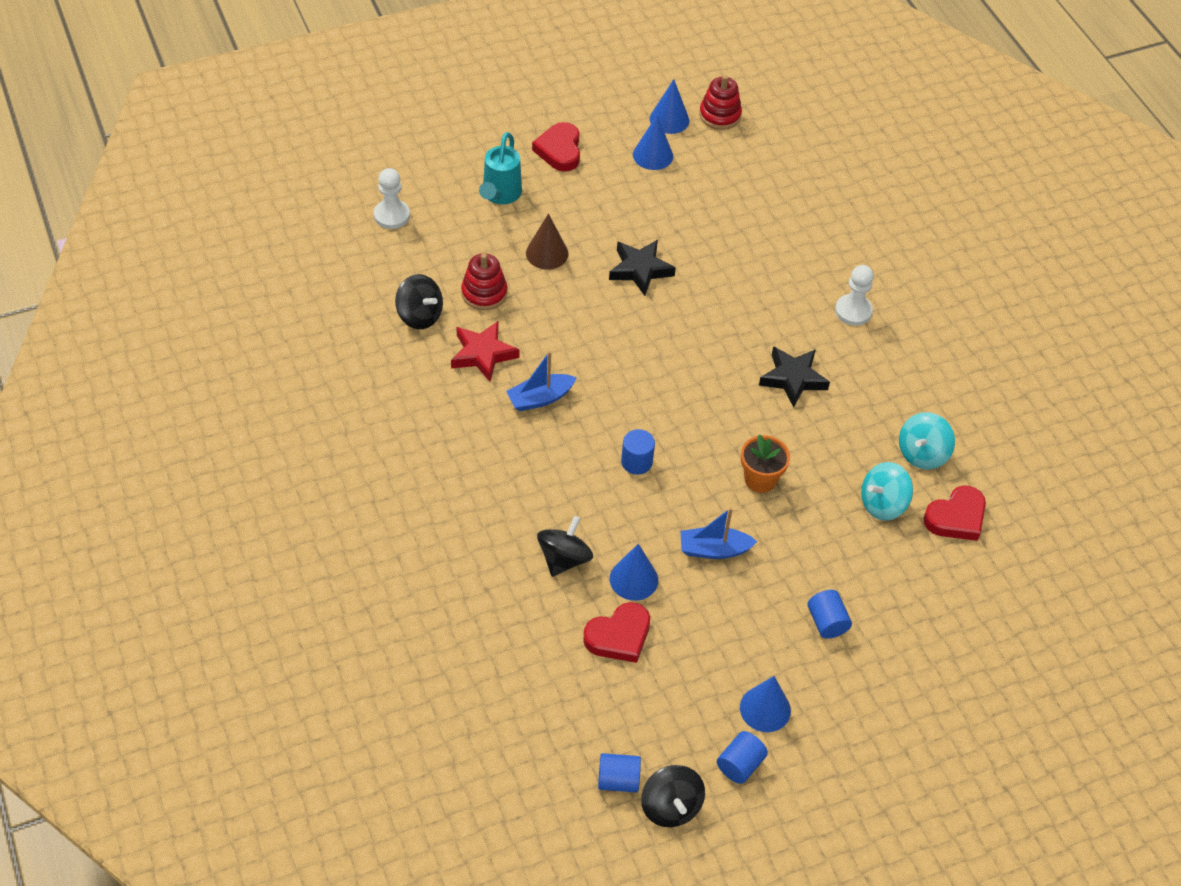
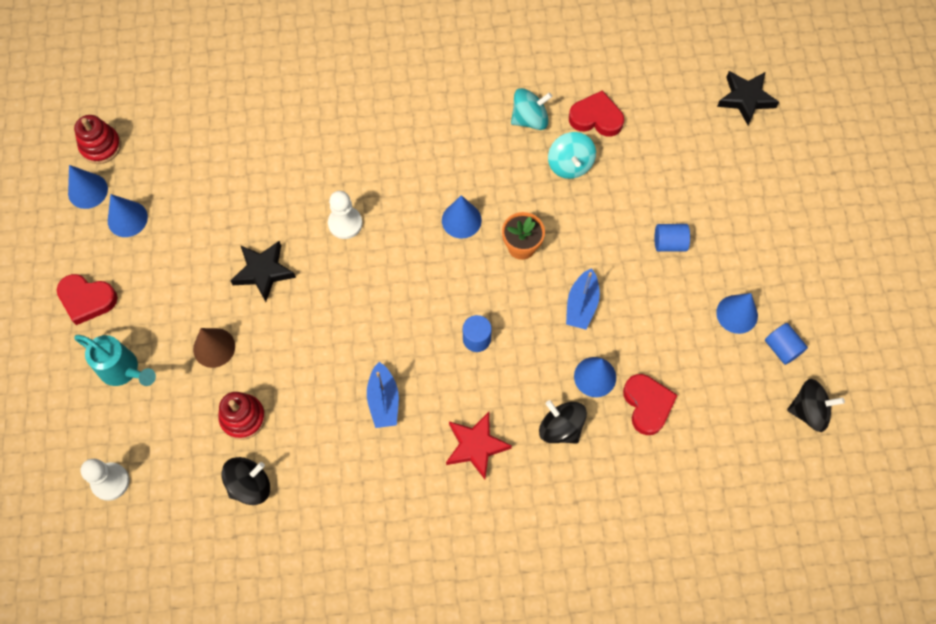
camera: 70 degrees left, 15 degrees up
red star [451,321,519,382] -> red star moved to [446,412,512,479]
blue cylinder [598,753,641,793] -> none
black star [759,346,830,407] -> black star moved to [717,71,779,125]
white pawn [835,265,874,326] -> white pawn moved to [328,191,362,239]
turquoise spinning top [899,412,955,470] -> turquoise spinning top turned 75 degrees counterclockwise [511,88,552,130]
red heart [923,486,986,541] -> red heart turned 60 degrees counterclockwise [569,90,624,136]
none -> blue cone [442,195,482,239]

